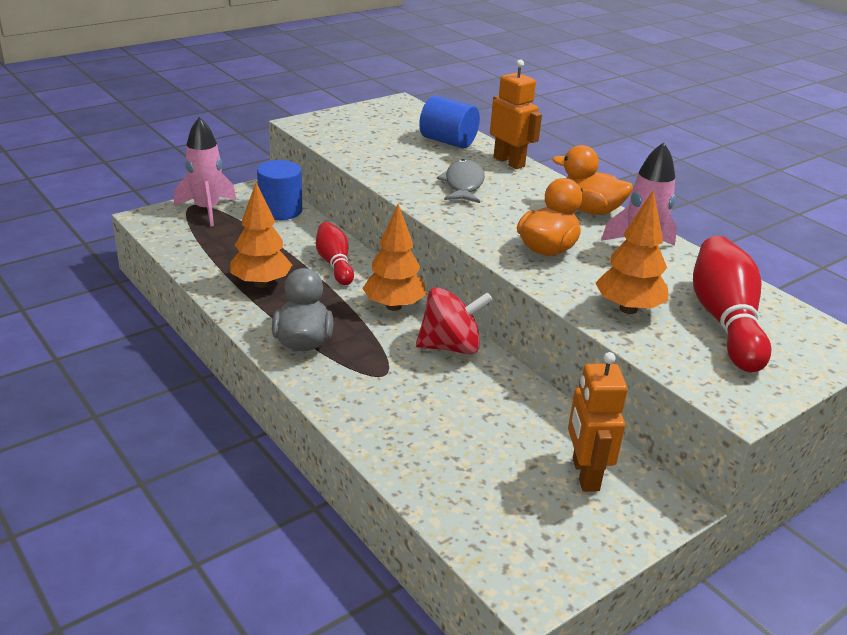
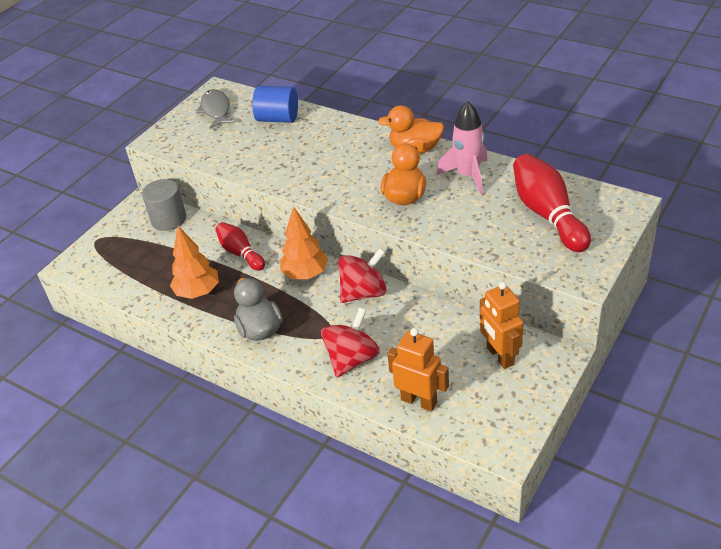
camera: 15 degrees left, 10 degrees up
pink rocket [174,117,236,227] -> none
blue cylinder [257,160,302,220] -> grey cylinder [142,179,186,231]
grey fish [437,159,485,203] -> grey fish moved to [196,89,235,129]
orange robot [490,59,542,169] -> orange robot moved to [387,328,449,411]
orange tree [595,190,668,314] -> none
none -> red spinning top [321,308,380,377]

